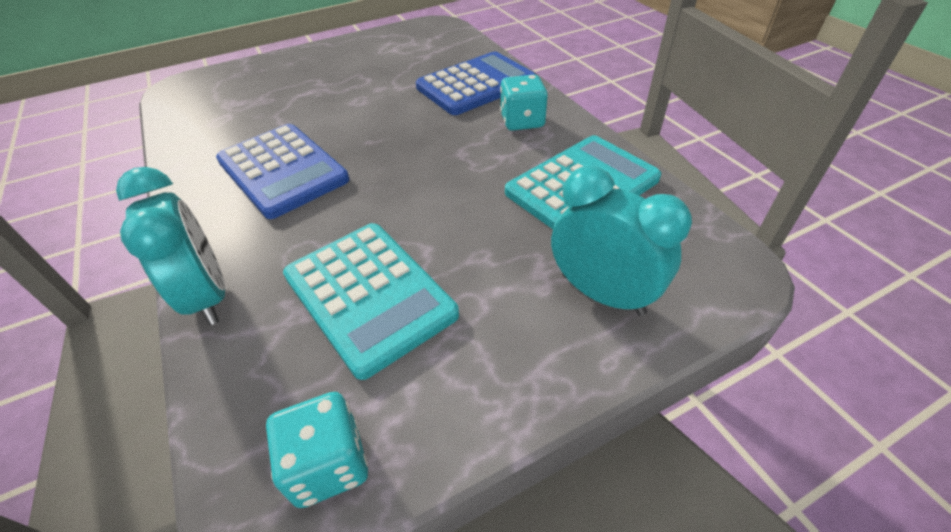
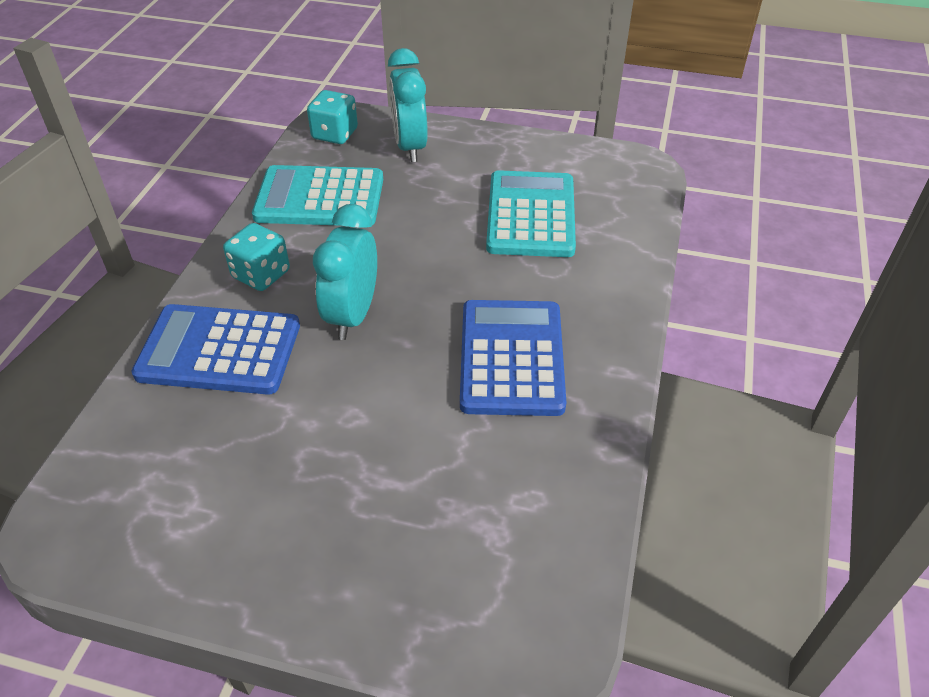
camera: 140 degrees left, 0 degrees up
turquoise clock [116,167,225,325] -> turquoise clock moved to [313,204,377,340]
turquoise dice [266,392,368,508] -> turquoise dice moved to [307,90,358,144]

